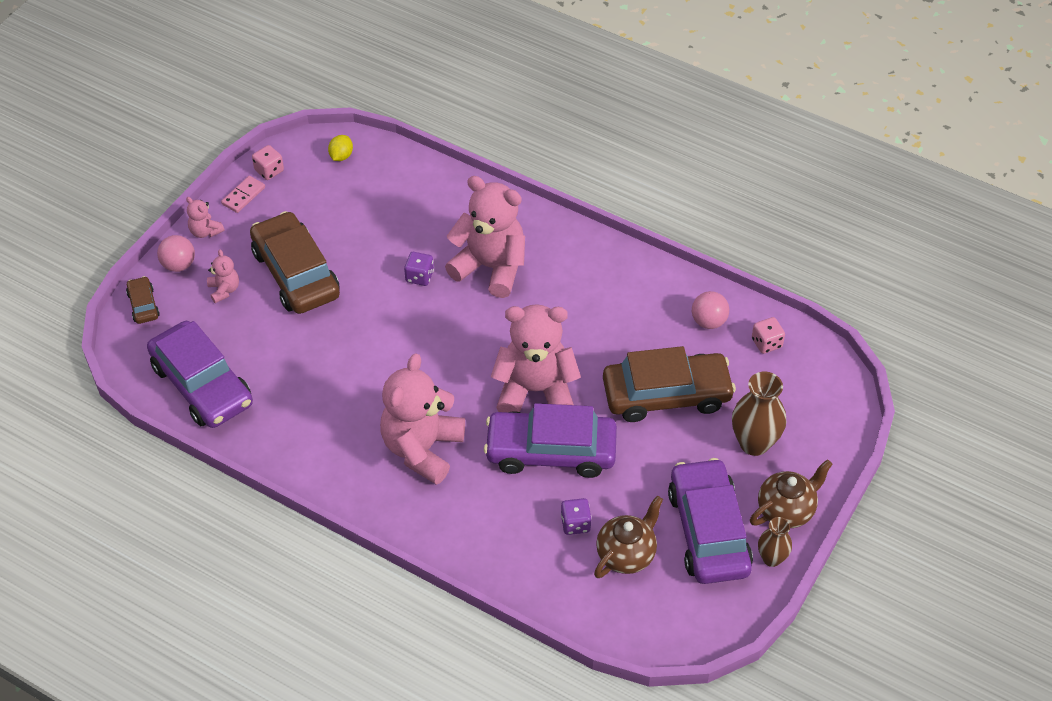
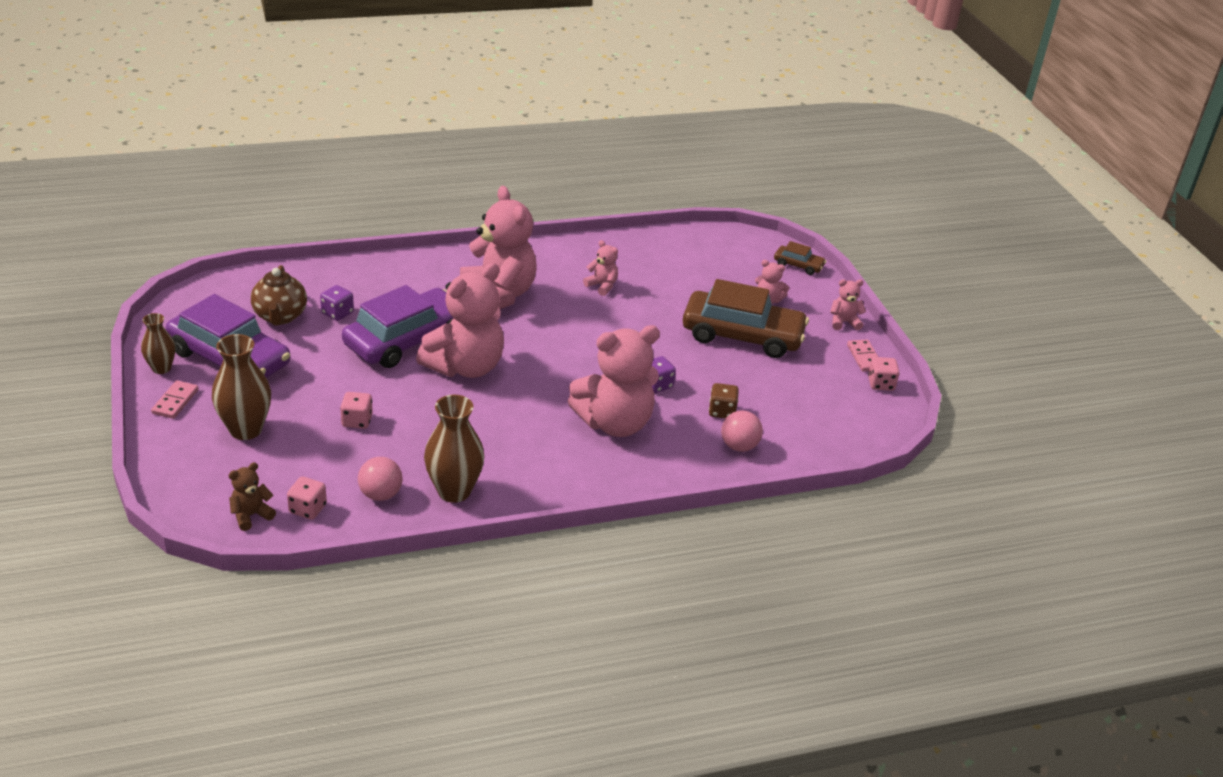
camera: 130 degrees right, 15 degrees down
purple car [147,321,253,428] -> none
pink ball [157,235,195,272] -> pink ball moved to [721,410,763,452]
yellow lemon [328,135,353,161] -> none
brown car [603,346,736,422] -> pink dice [340,392,373,429]
brown teapot [750,459,833,528] -> pink domino [151,380,199,419]
none -> brown teddy bear [228,462,276,531]
none -> brown vase [424,395,484,503]
none -> pink teddy bear [583,240,618,296]
none -> brown dice [709,383,739,419]

